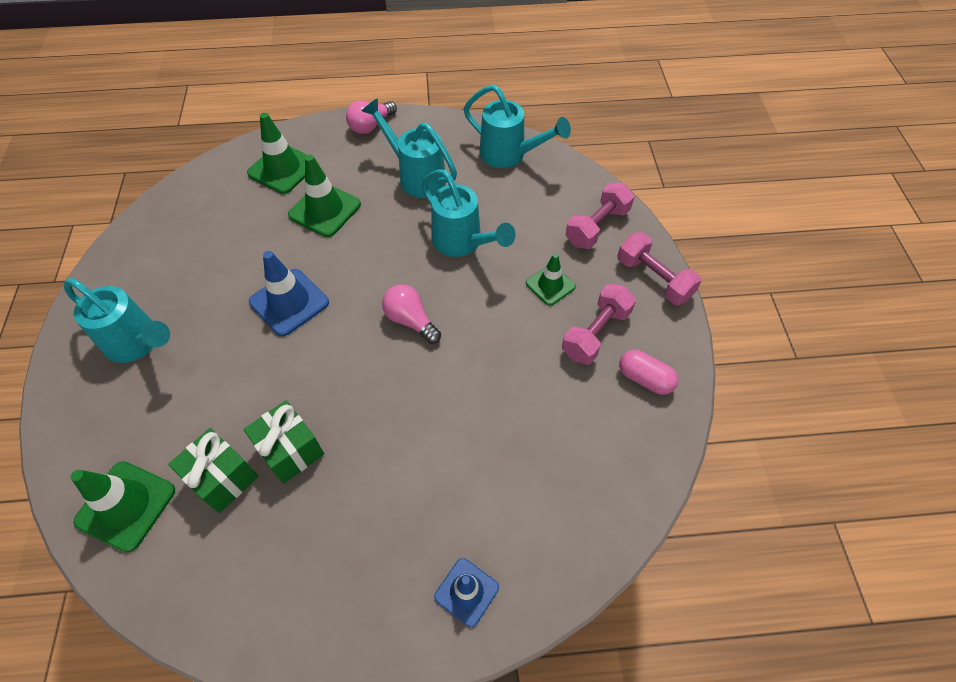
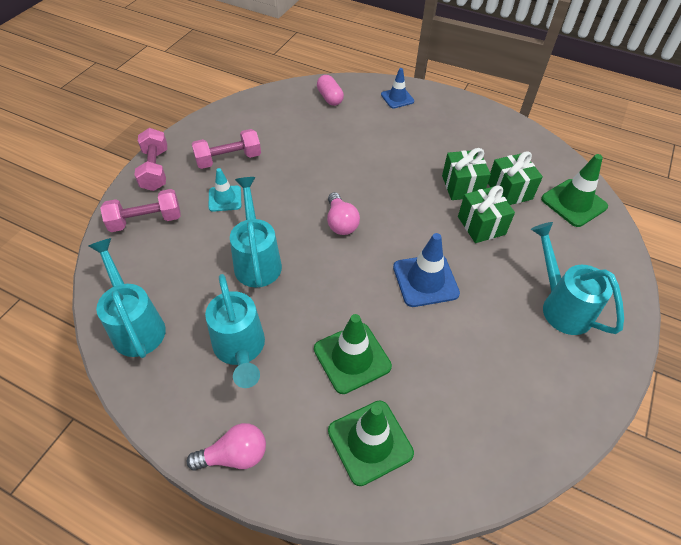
camera: 150 degrees left, 5 degrees down
green traffic cone [526,253,576,306] -> turquoise traffic cone [208,168,241,212]
pink capsule [619,350,678,395] -> pink capsule moved to [317,75,344,106]
none -> green gift [458,185,515,243]

